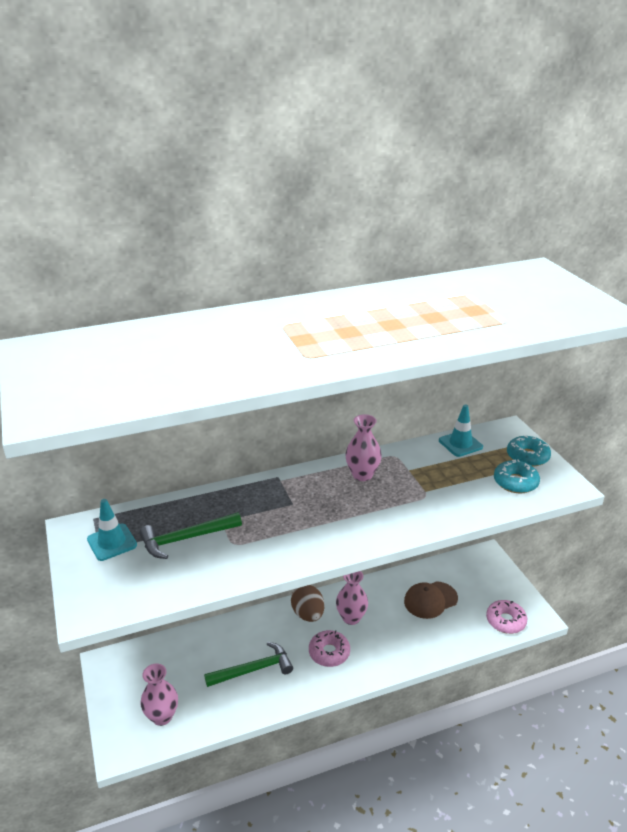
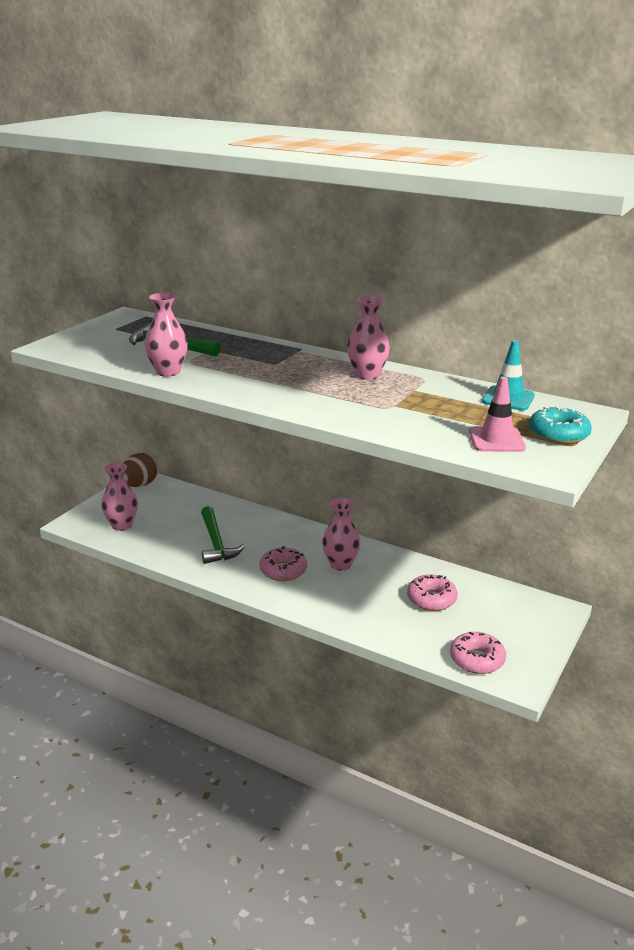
camera: 50 degrees right, 5 degrees down
turquoise traffic cone [87,499,137,561] -> none
green hammer [204,642,293,687] -> green hammer turned 45 degrees clockwise [201,506,245,564]
brown egg [291,585,324,622] -> brown egg moved to [123,453,158,487]
brown cap [404,581,458,619] -> pink donut [407,575,458,611]
turquoise donut [494,459,540,493] -> pink traffic cone [469,377,526,452]
none -> pink vase [144,293,188,377]

